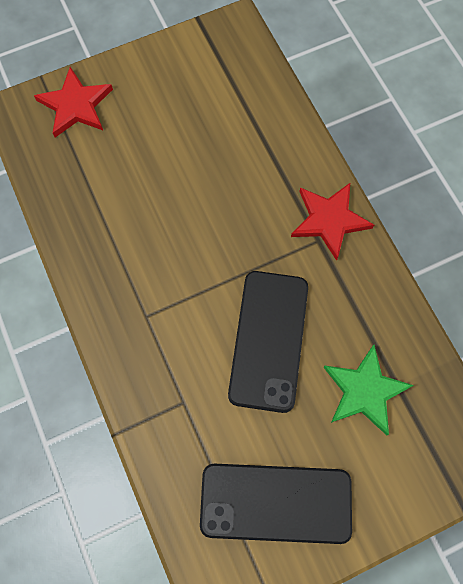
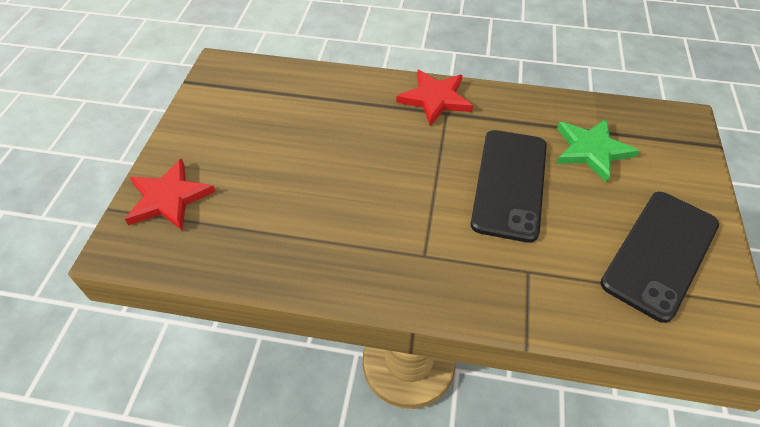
camera: 55 degrees left, 20 degrees down
black phone [228,271,308,413] -> black phone turned 60 degrees clockwise [471,130,547,243]

